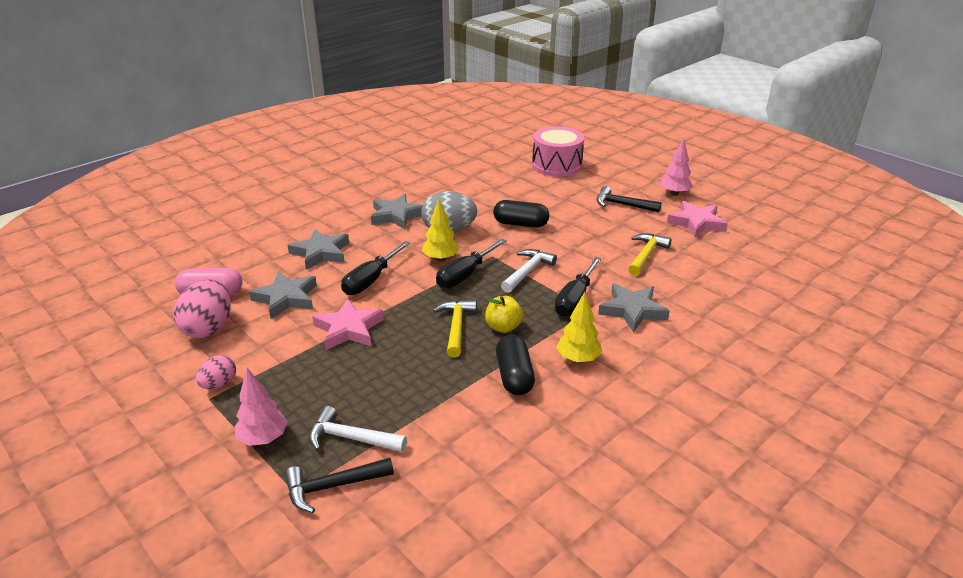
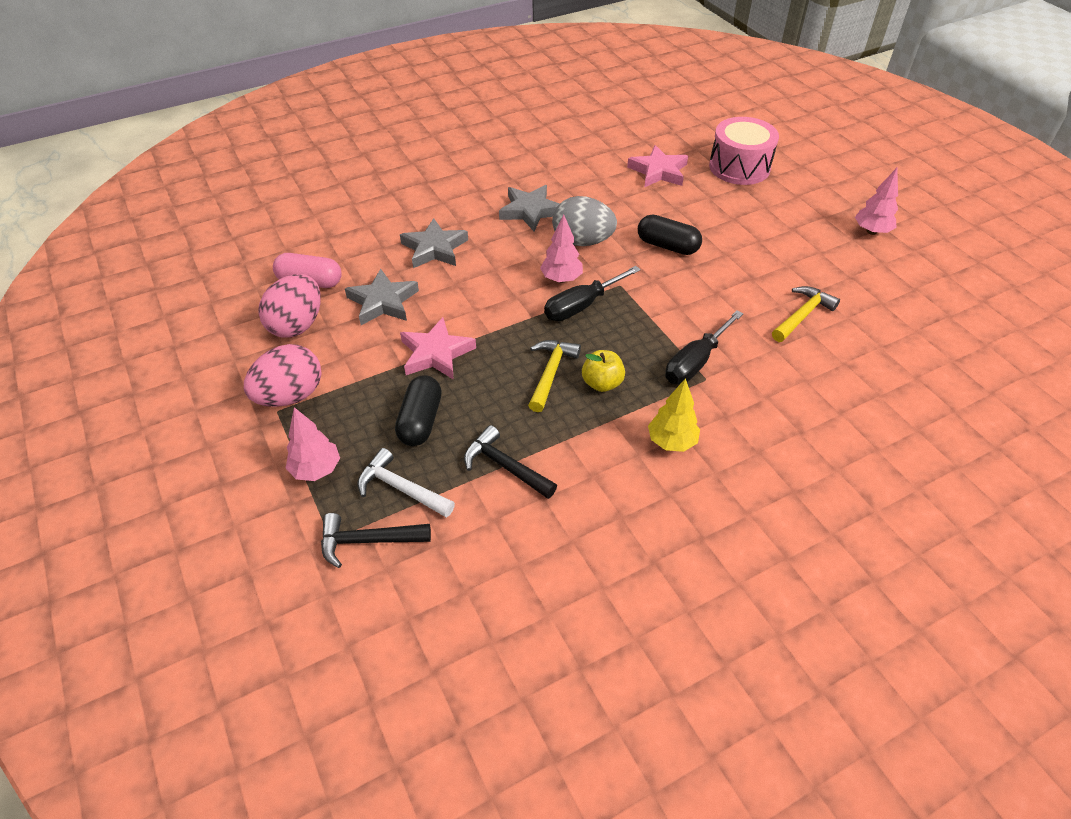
camera: 15 degrees right, 15 degrees up
pink egg [196,355,236,389] -> pink egg [244,344,321,407], size x1.77
black screwdriver [341,241,411,295] -> none
yellow tree [422,198,460,262] -> pink tree [540,214,583,283]
black capsule [496,335,535,395] -> black capsule moved to [395,375,442,446]
white hammer [501,249,557,293] -> none
black hammer [597,186,661,212] -> black hammer moved to [464,425,557,499]
grey star [598,283,670,332] -> none
pink star [667,201,728,238] -> pink star moved to [627,145,688,187]

